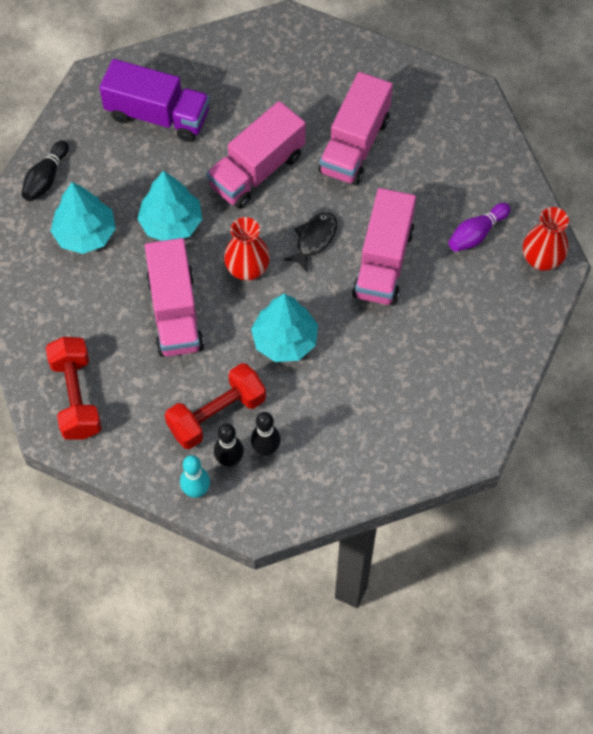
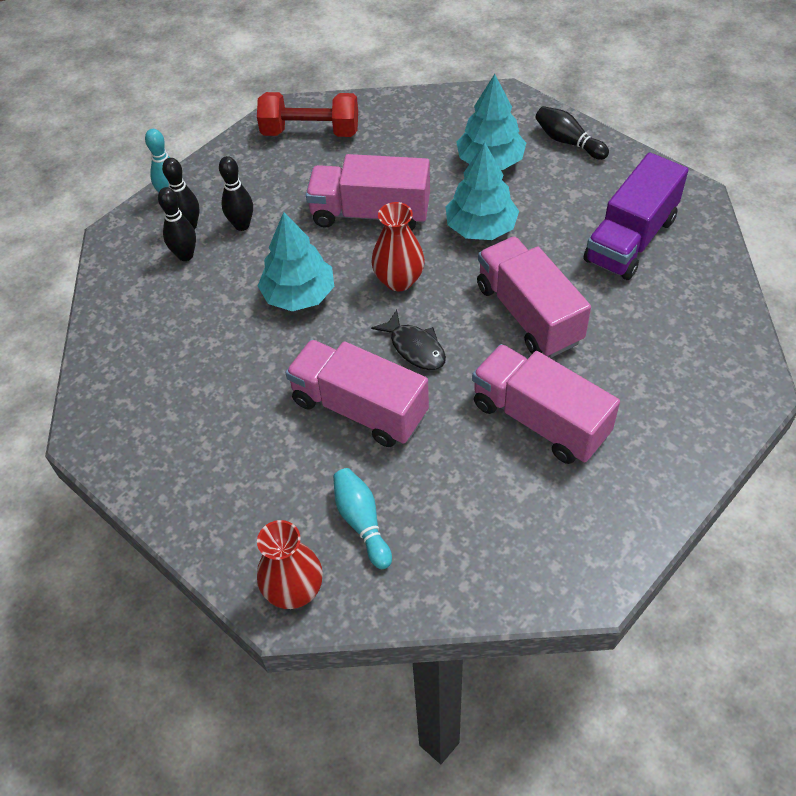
camera: 110 degrees right, 10 degrees down
red dumbbell [165,363,266,449] -> black bowling pin [219,156,253,231]
purple bowling pin [448,203,510,252] -> turquoise bowling pin [333,468,392,569]

